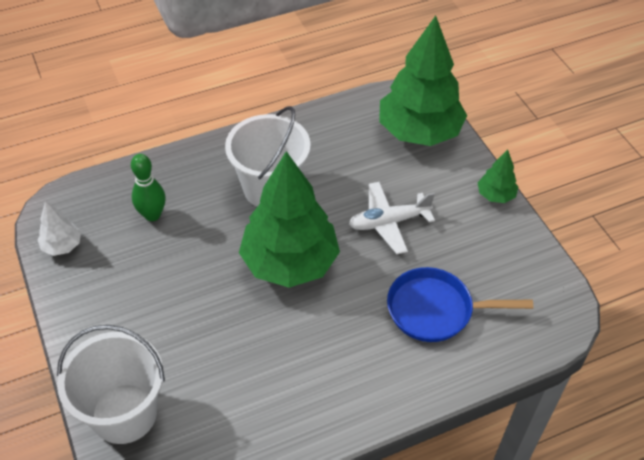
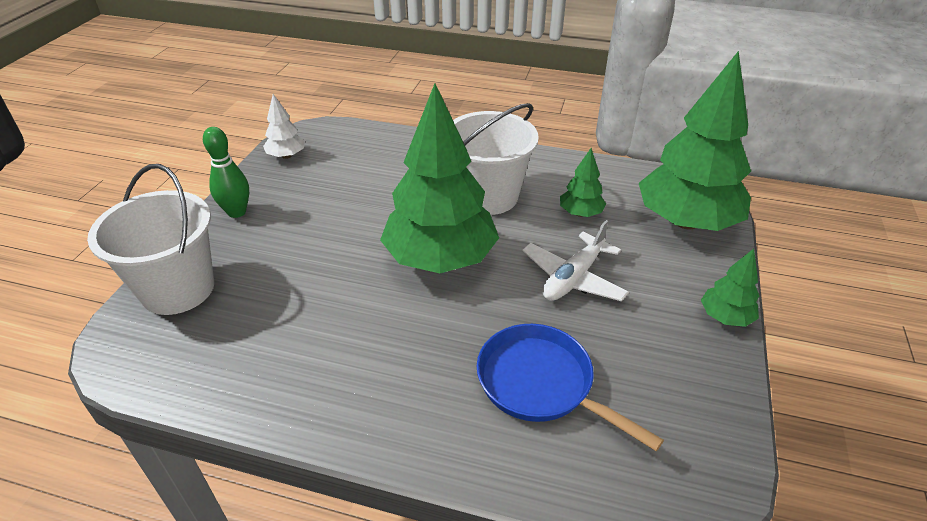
camera: 40 degrees right, 10 degrees down
green bowling pin [131,154,166,221] -> green bowling pin moved to [203,127,249,218]
white plane [349,182,435,254] -> white plane turned 75 degrees counterclockwise [522,220,629,301]
none -> green tree [560,148,606,217]

